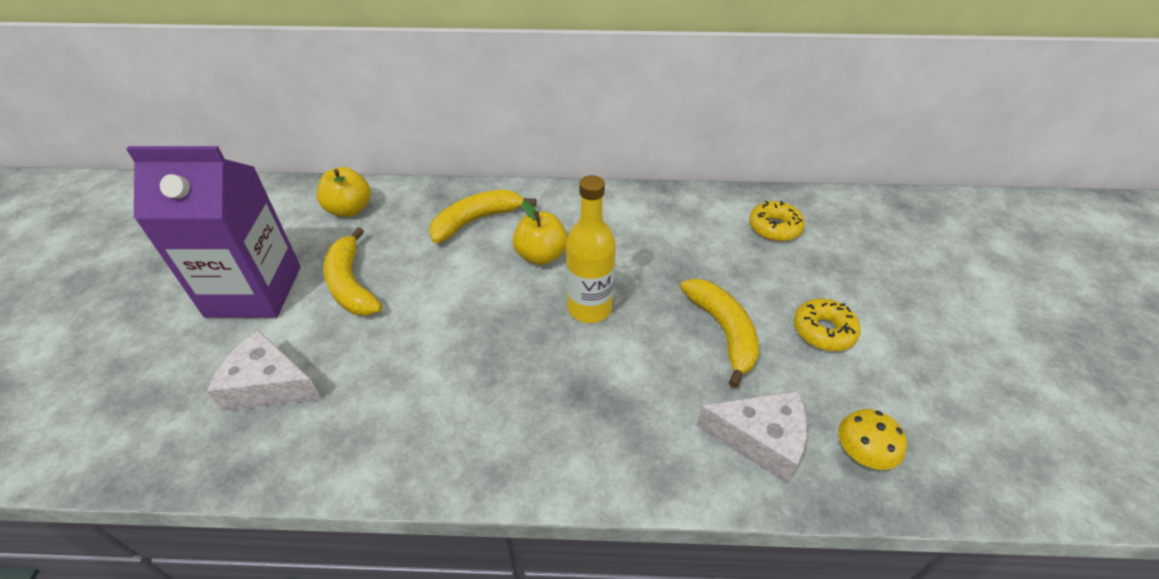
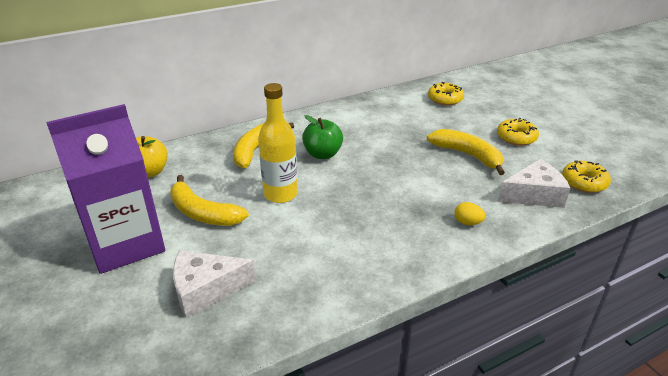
camera: 30 degrees left, 10 degrees down
yellow apple [513,201,568,265] -> green apple [302,115,343,159]
yellow bottle [566,175,616,323] -> yellow bottle moved to [258,83,298,203]
yellow mushroom [838,409,907,470] -> yellow donut [562,160,611,193]
none -> yellow egg [454,202,485,225]

